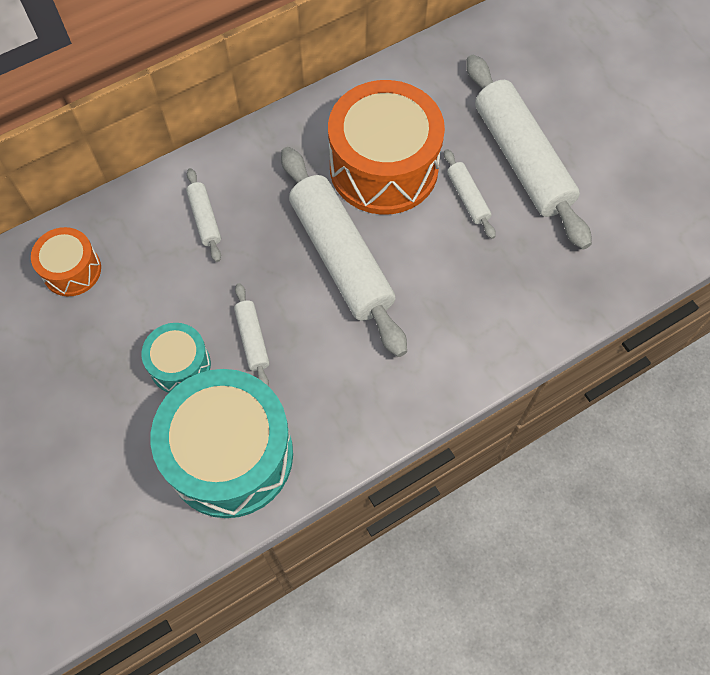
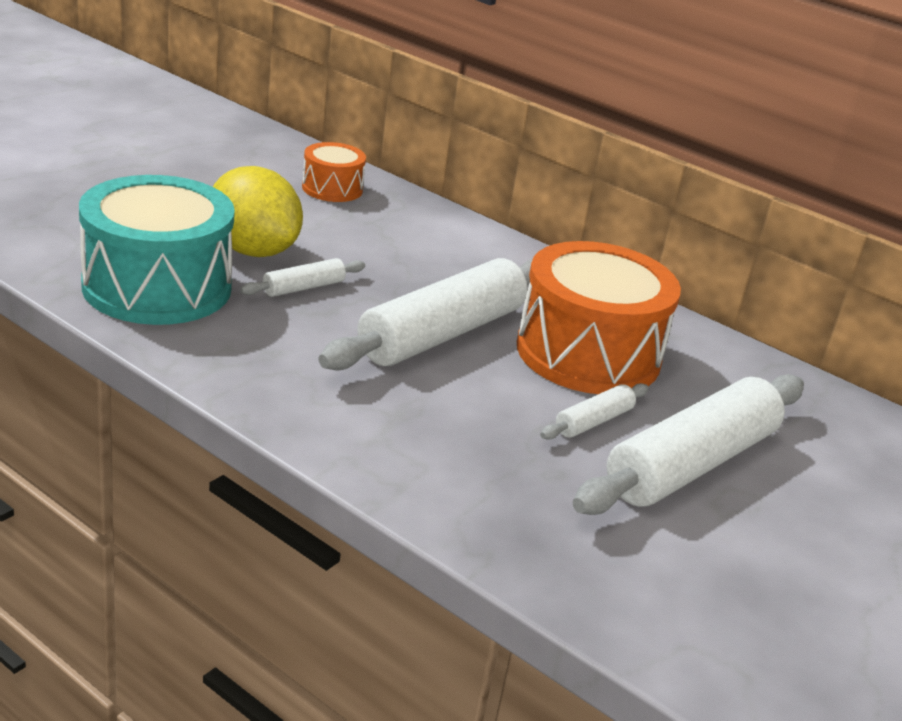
camera: 65 degrees right, 35 degrees down
turquoise drum [142,323,211,393] -> yellow lemon [213,166,303,257]
white rolling pin [186,168,221,262] -> none

